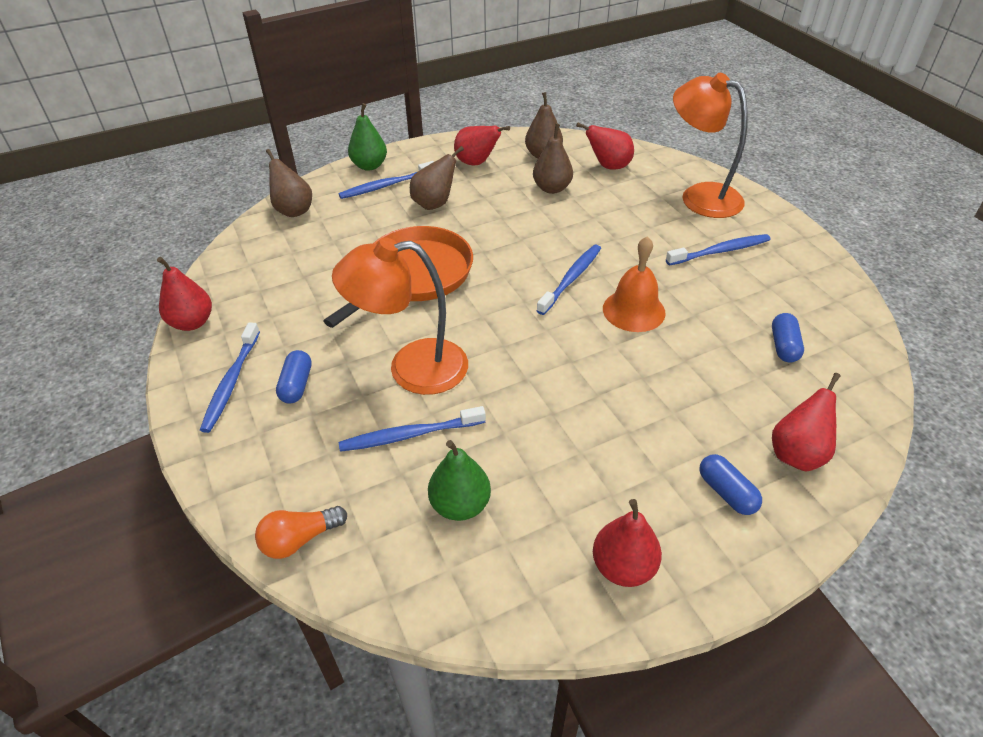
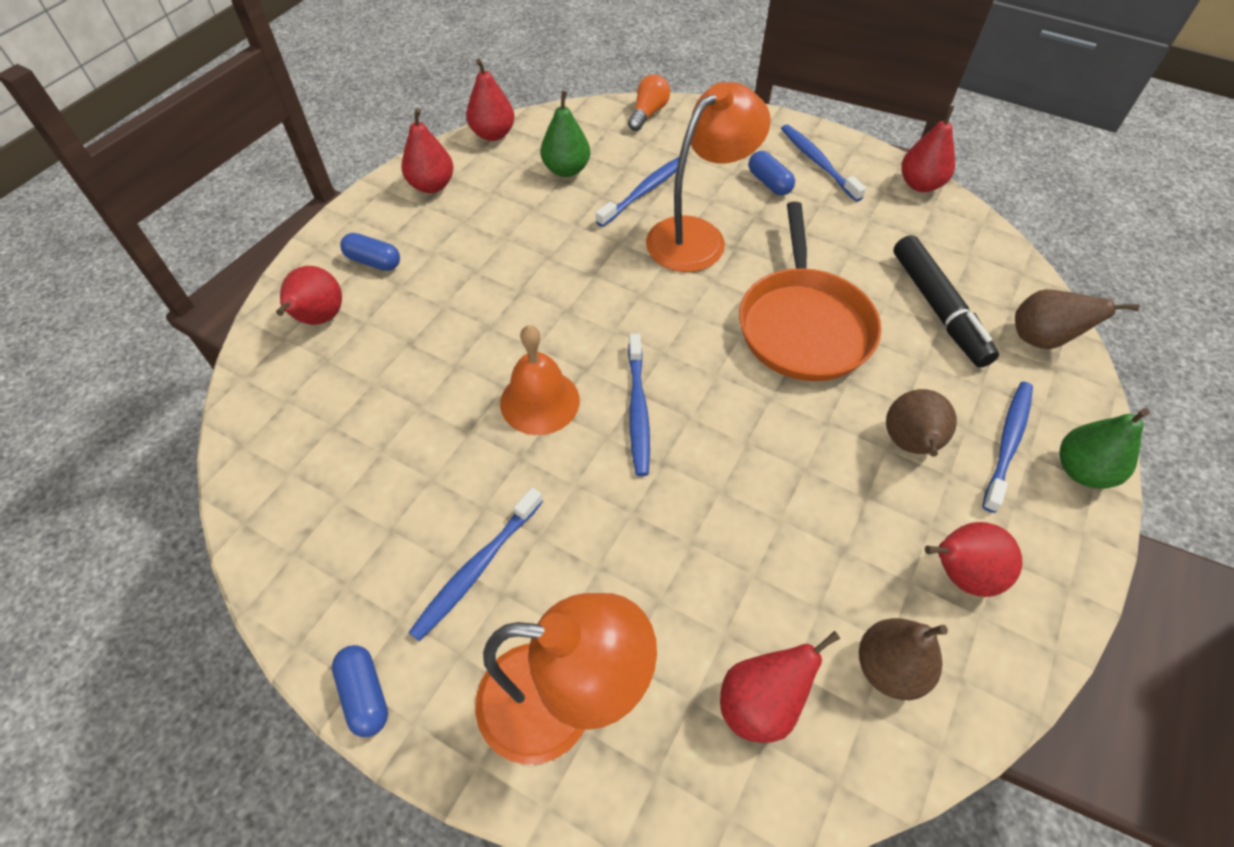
camera: 145 degrees right, 10 degrees up
brown pear [533,124,573,194] -> none
blue capsule [772,313,804,362] -> blue capsule moved to [332,645,388,737]
none -> red pear [466,58,515,141]
none -> black marker [893,235,999,368]

